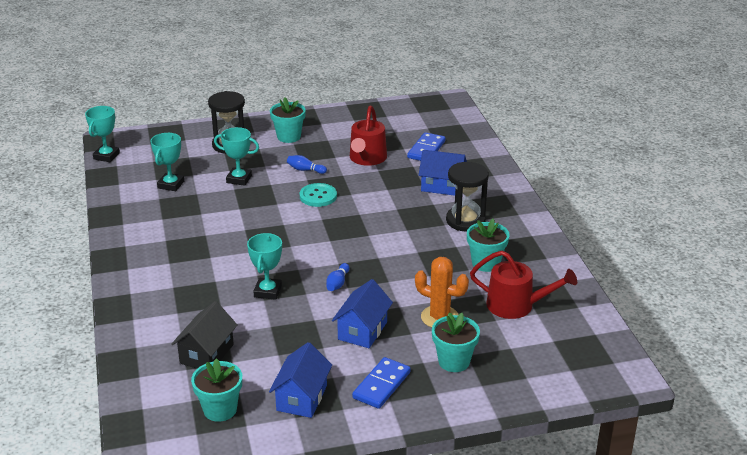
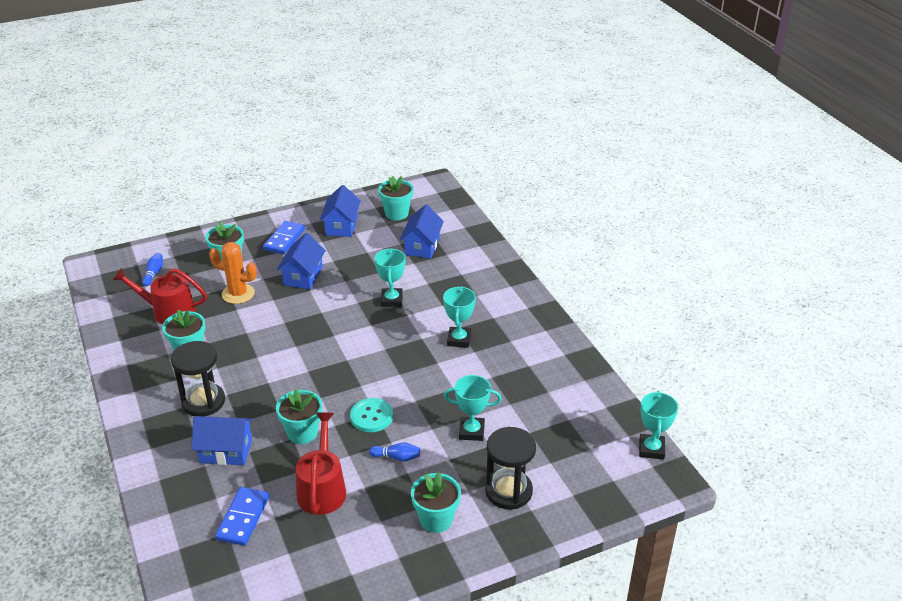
camera: 170 degrees right, 5 degrees up
turquoise trophy [150,133,184,191] -> turquoise trophy moved to [443,286,476,348]
black house [171,301,237,369] -> blue house [400,205,444,259]
blue bowling pin [326,263,350,291] -> blue bowling pin moved to [142,253,163,286]
none -> turquoise flower pot [276,389,322,444]

